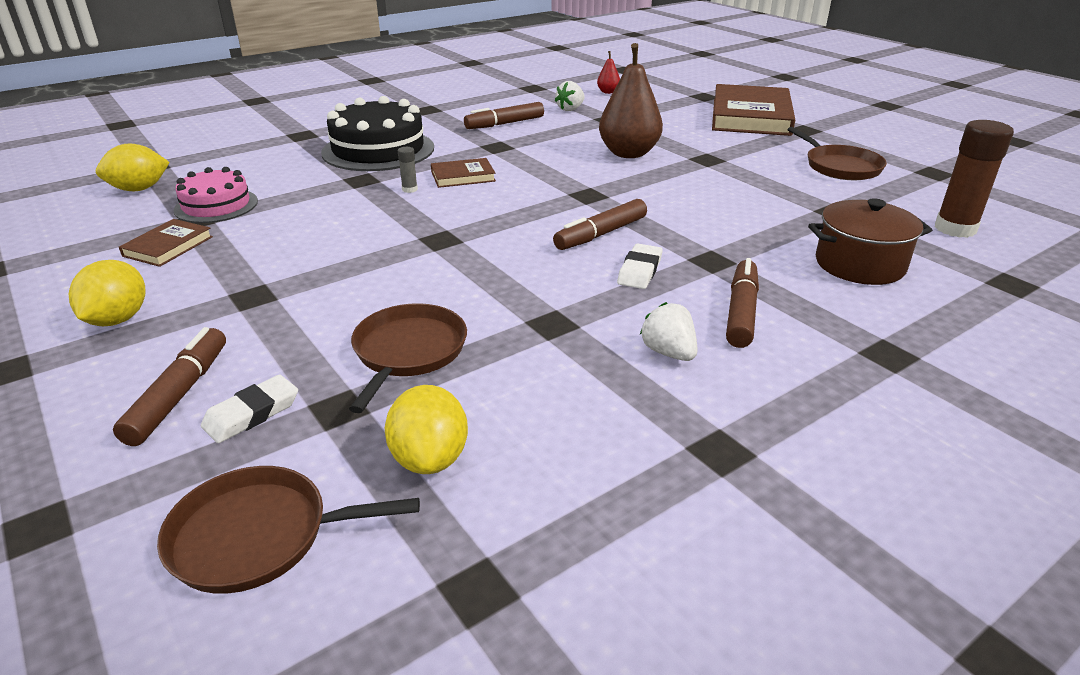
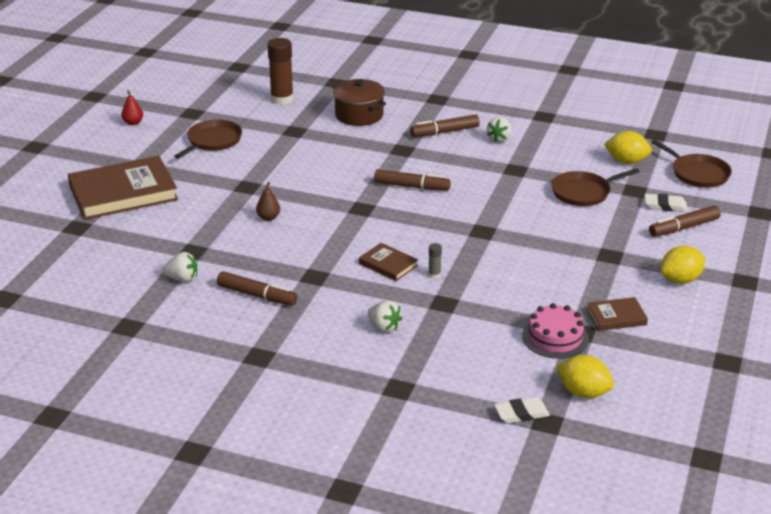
camera: 125 degrees left, 0 degrees up
black cake [321,96,434,171] -> white strawberry [368,301,403,332]
yellow lemon [385,385,468,474] -> yellow lemon turned 60 degrees clockwise [604,131,652,164]
red pear [597,51,620,94] -> red pear moved to [121,90,143,125]
brown pear [599,43,663,158] -> brown pear [256,182,280,221], size x0.46
white eraser [617,243,663,289] -> white eraser moved to [494,397,550,423]

